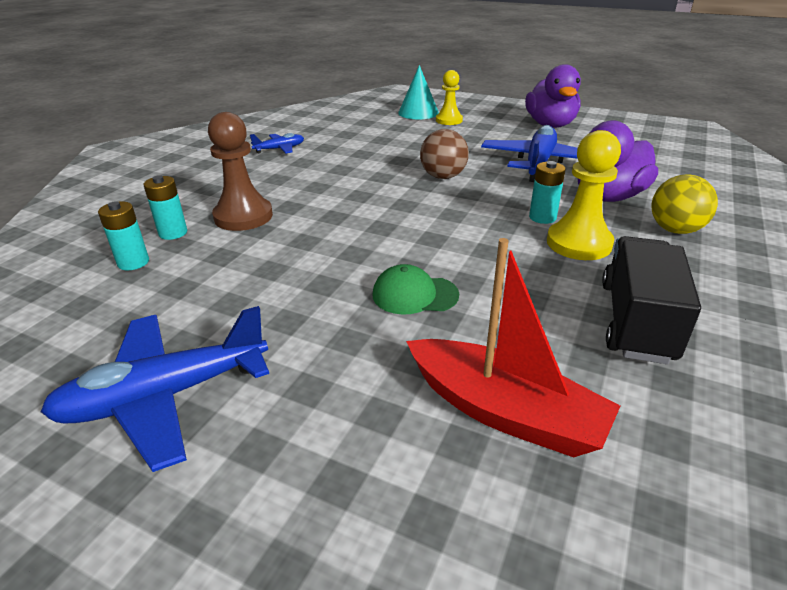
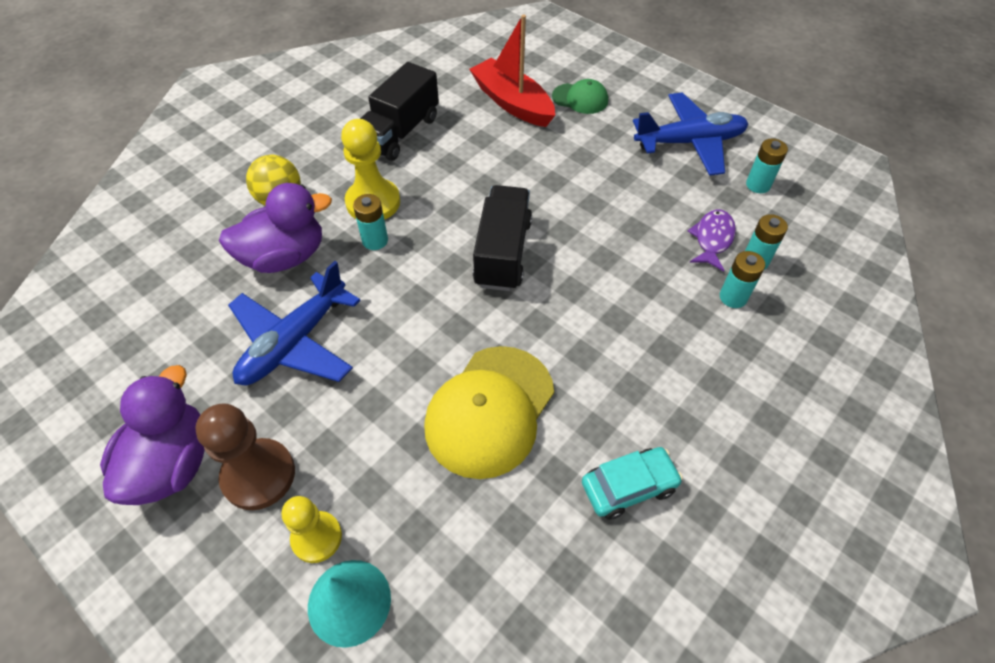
camera: 165 degrees left, 20 degrees up
brown pawn [208,112,273,231] -> brown pawn moved to [195,403,295,510]
blue plane [250,133,304,154] -> turquoise car [582,447,683,520]
green cap [372,264,459,315] -> green cap moved to [552,79,608,114]
brown ball [420,129,469,179] -> none
none -> yellow cap [424,346,554,479]
none -> black truck [473,185,532,291]
none -> purple fish [688,209,736,272]
none -> turquoise battery [746,139,788,193]

